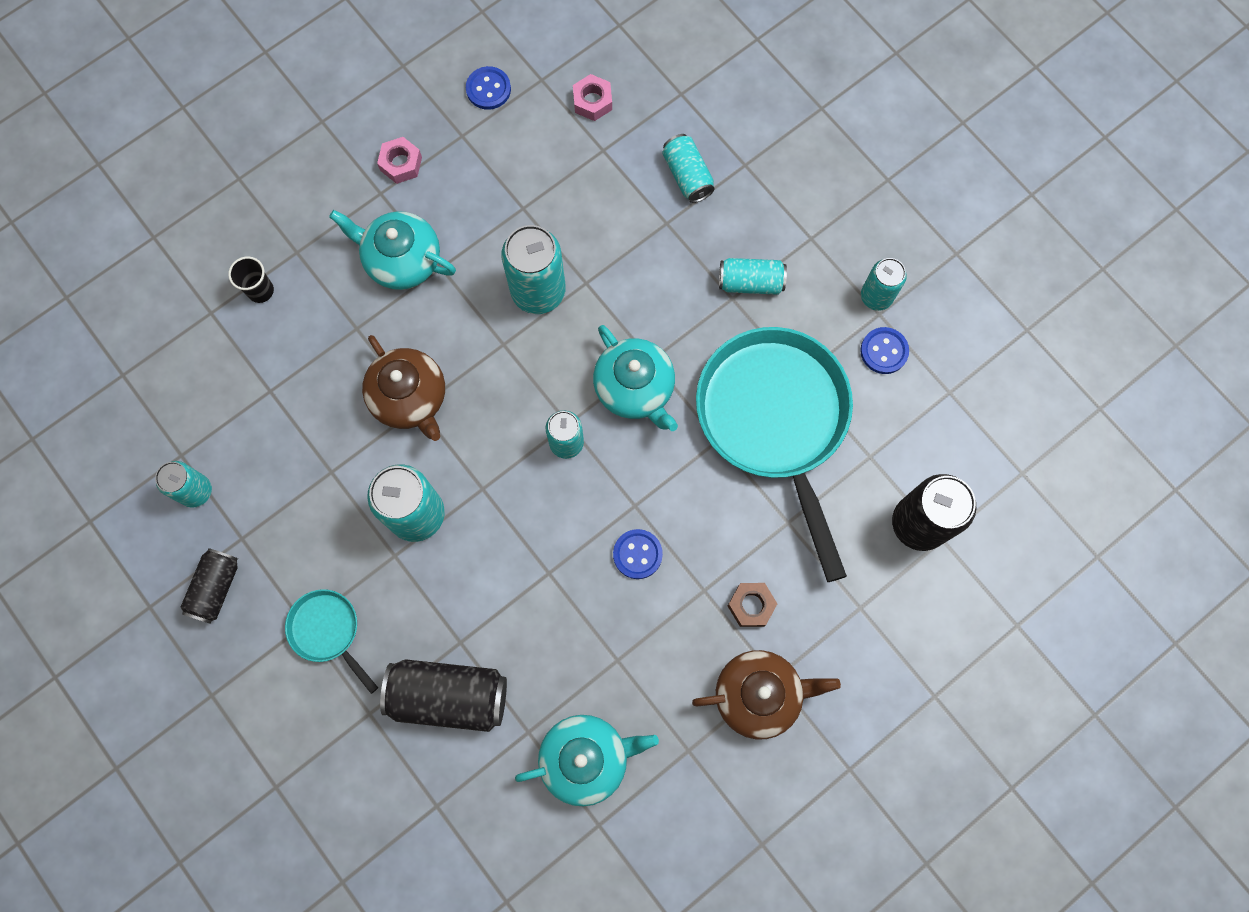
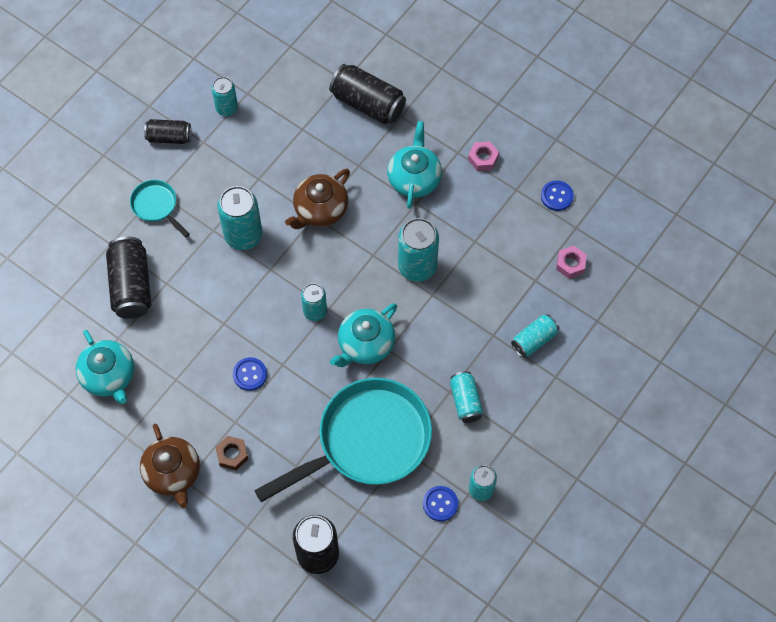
camera: 75 degrees right, 10 degrees down
black cup [228,256,274,303] -> black can [329,64,406,124]
turquoise pan [285,589,378,694] -> turquoise pan turned 75 degrees counterclockwise [130,180,190,238]

